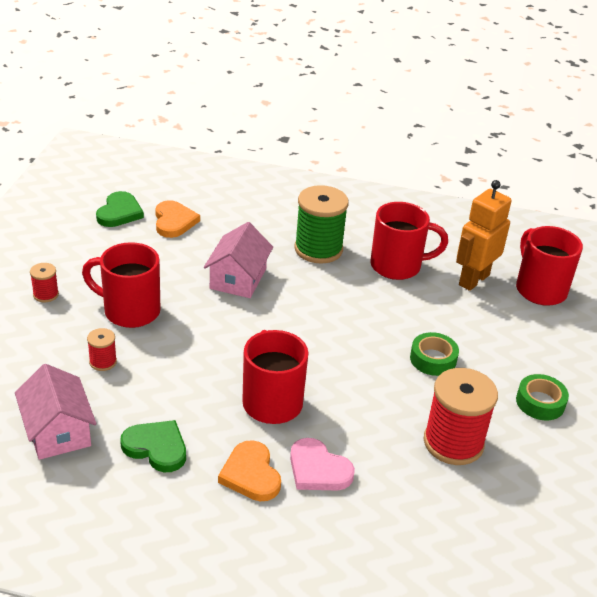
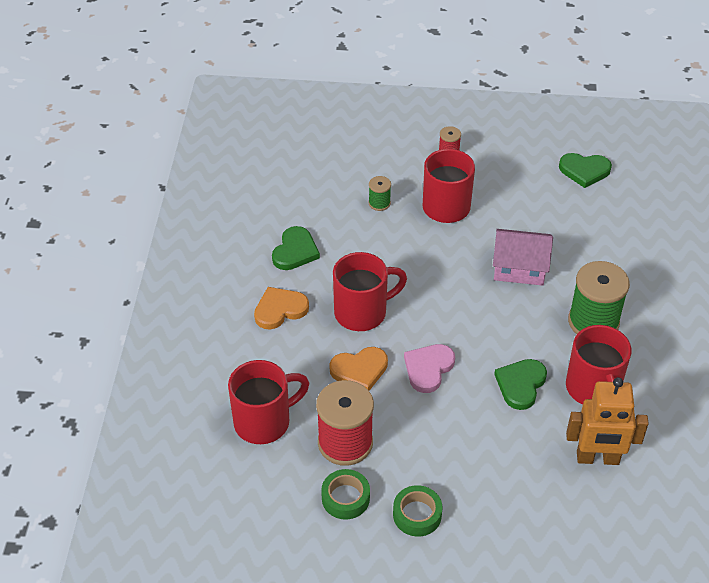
camera: 85 degrees right, 10 degrees up
pink house [15,364,96,460] -> none
red spool [87,328,117,371] -> green spool [369,176,391,211]
orange heart [155,200,200,238] -> orange heart moved to [329,347,388,391]
pink heart [290,438,355,490] -> pink heart moved to [404,344,455,393]
green tape [410,332,459,376] -> green tape moved to [321,469,370,520]
orange robot [456,180,512,291] -> orange robot turned 150 degrees clockwise [566,377,649,465]
red mug [516,226,583,306] -> red mug moved to [228,360,309,444]
none -> green heart [494,359,547,410]

